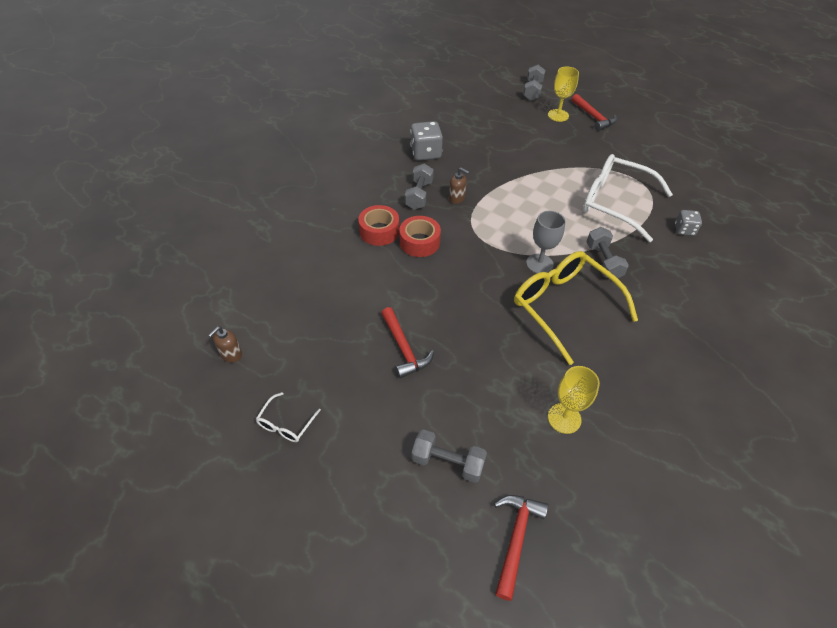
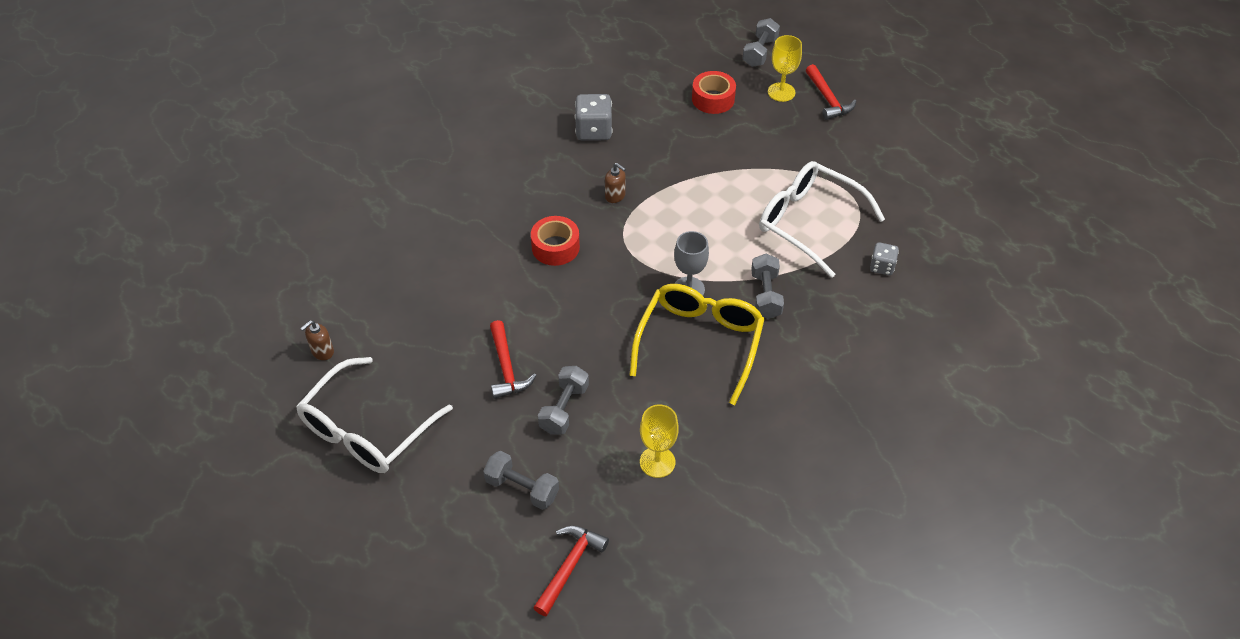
camera: 10 degrees right, 0 degrees up
white glasses [256,392,321,442] -> white glasses [296,357,453,473], size x2.30
red tape [358,205,399,246] -> red tape moved to [692,71,736,114]
grey dumbbell [405,164,434,210] -> grey dumbbell moved to [538,366,589,435]
yellow glasses [514,251,638,365] -> yellow glasses turned 45 degrees clockwise [629,284,765,405]

